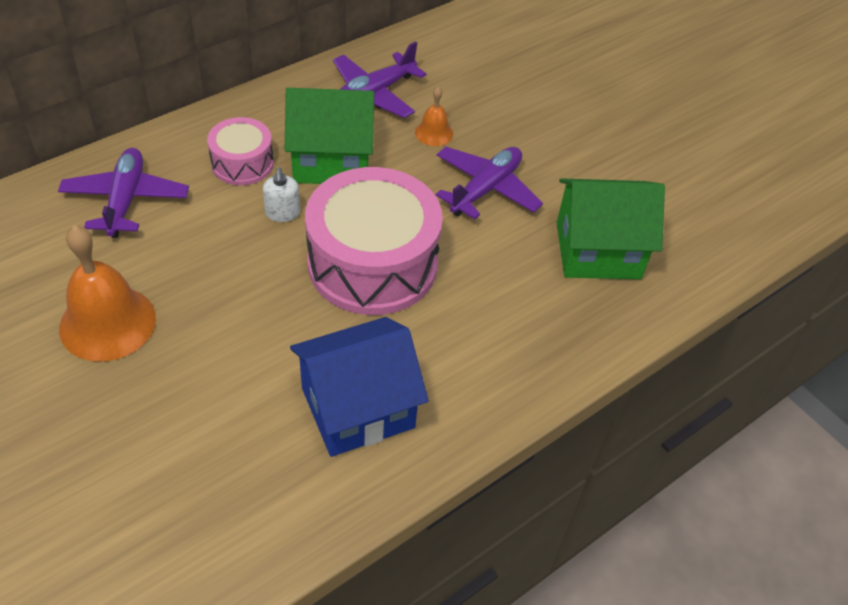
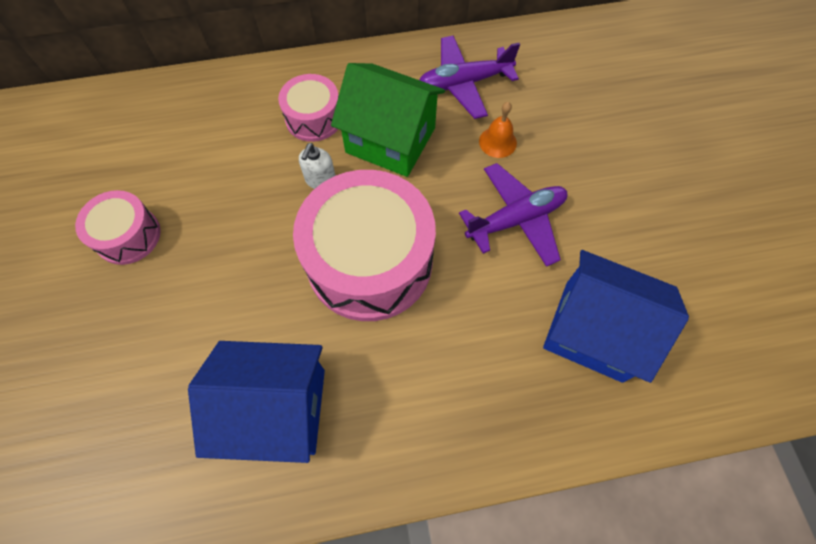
camera: 30 degrees right, 15 degrees up
purple plane [58,148,189,238] -> none
orange bell [59,225,156,362] -> pink drum [75,190,161,265]
green house [557,178,665,279] -> blue house [543,250,689,383]

